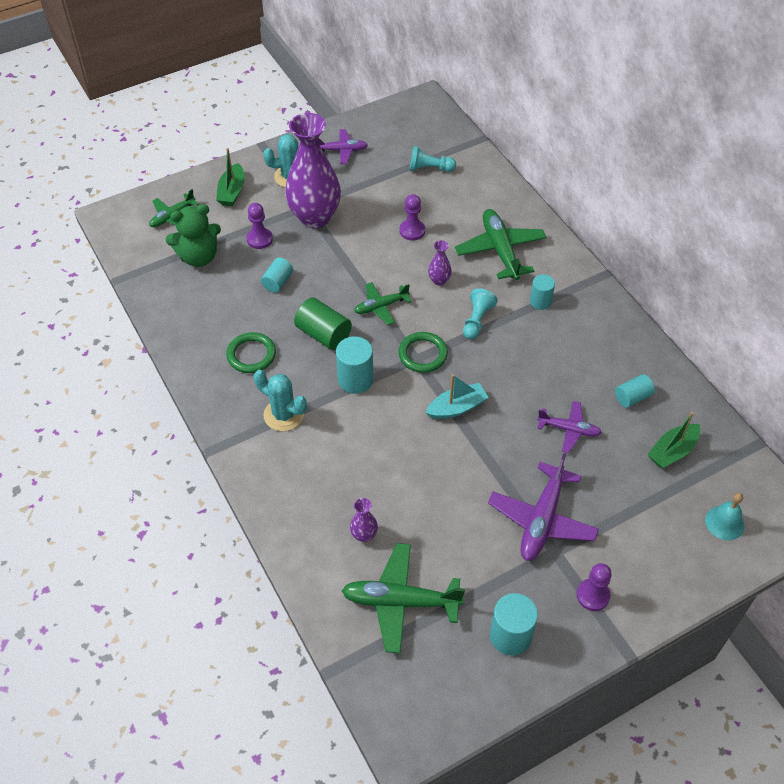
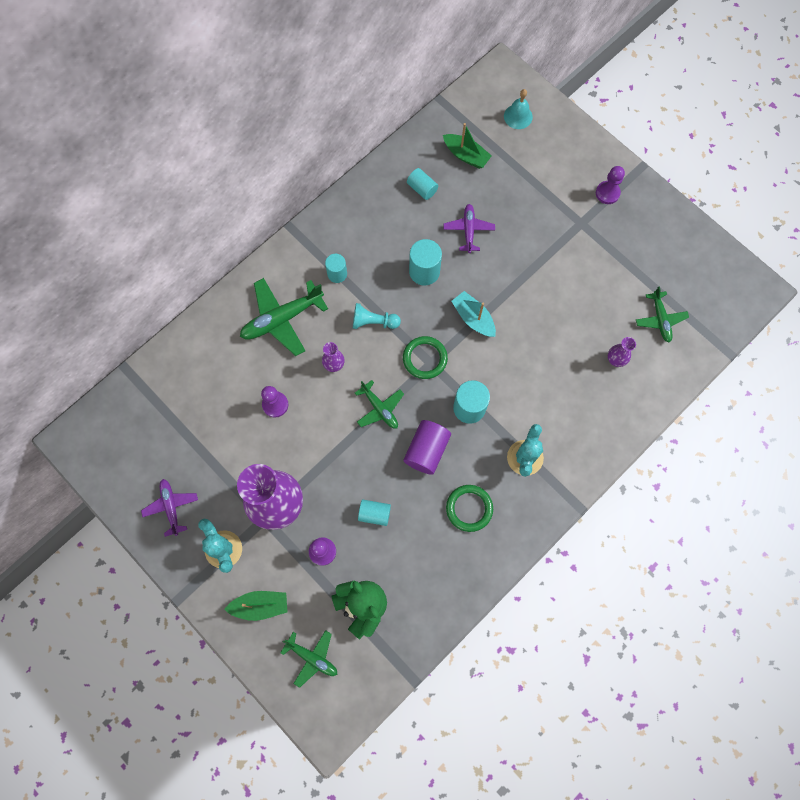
camera: 105 degrees left, 20 degrees up
green cylinder [294,298,352,350] -> purple cylinder [404,420,451,475]
green plane [341,543,465,653] -> green plane [636,286,689,342], size x0.60
turquoise pawn [410,146,456,172] -> none
purple plane [488,453,599,561] -> none
turquoise cylinder [490,593,538,655] -> turquoise cylinder moved to [409,239,442,286]

